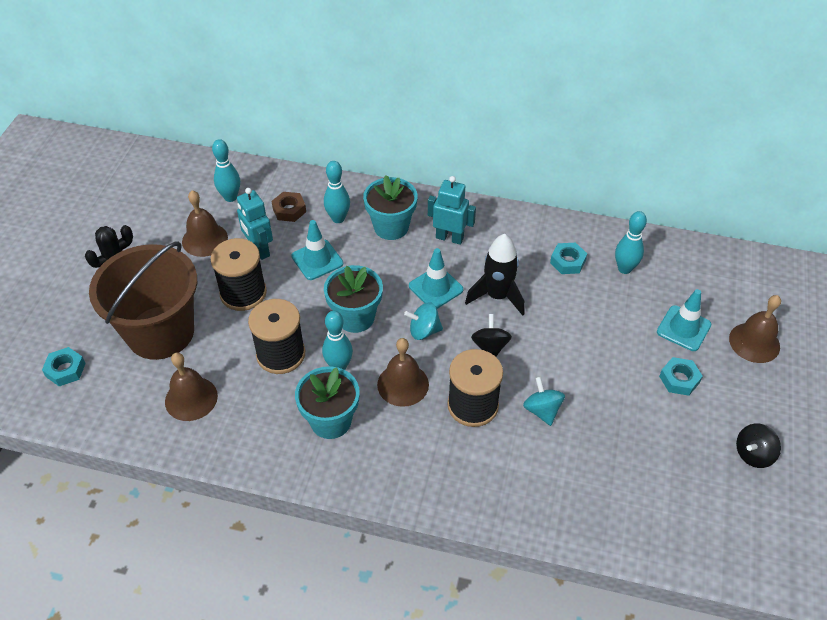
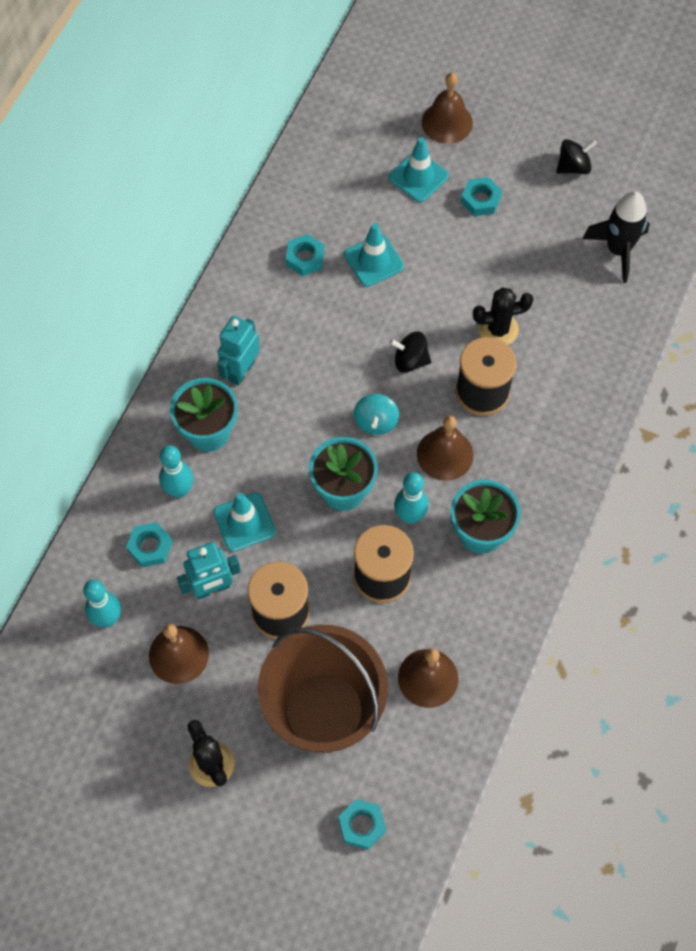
camera: 80 degrees left, 15 degrees up
brown nut [271,192,306,222] -> turquoise nut [126,522,173,568]
turquoise traffic cone [409,248,463,309] -> turquoise traffic cone moved to [344,223,404,287]
black rocket [465,234,525,316] -> black rocket moved to [583,191,650,283]
turquoise spinning top [523,377,565,426] -> black cactus [473,287,533,345]
turquoise bowling pin [615,211,647,274] -> none
black spinning top [736,424,781,468] -> black spinning top turned 90 degrees counterclockwise [556,139,597,174]

